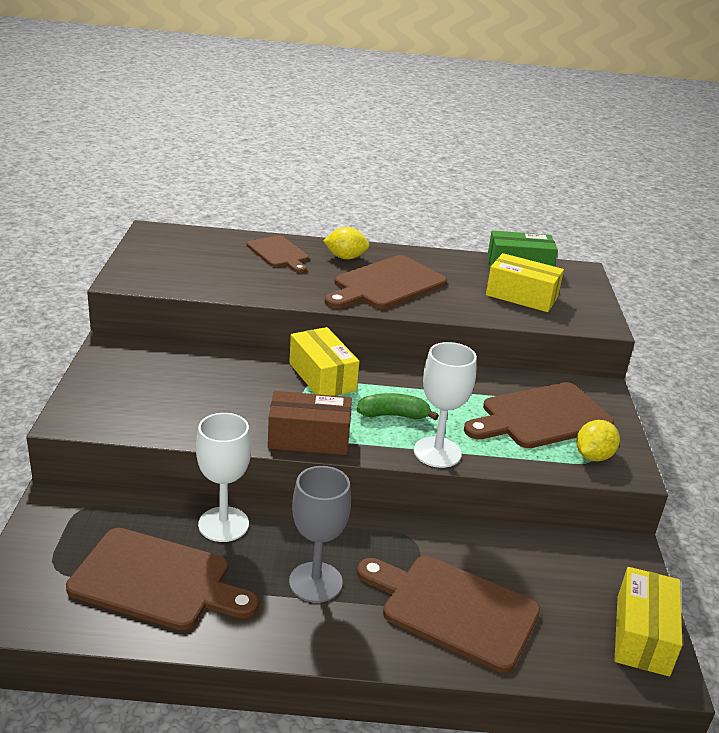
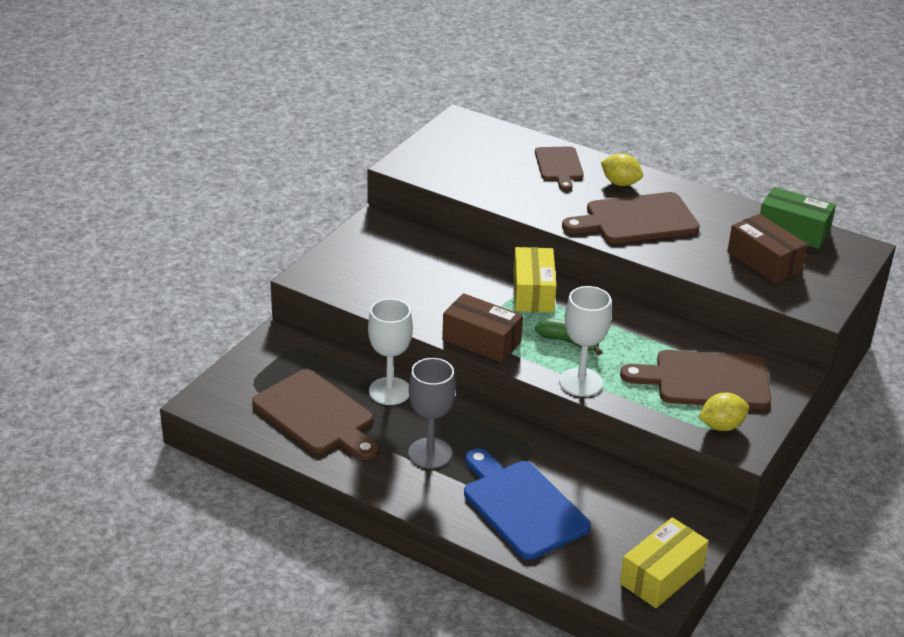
camera: 30 degrees right, 5 degrees up
brown cutting board [357,556,540,673] -> blue cutting board [464,449,591,560]
yellow box [486,253,564,312] -> brown box [727,214,808,284]

